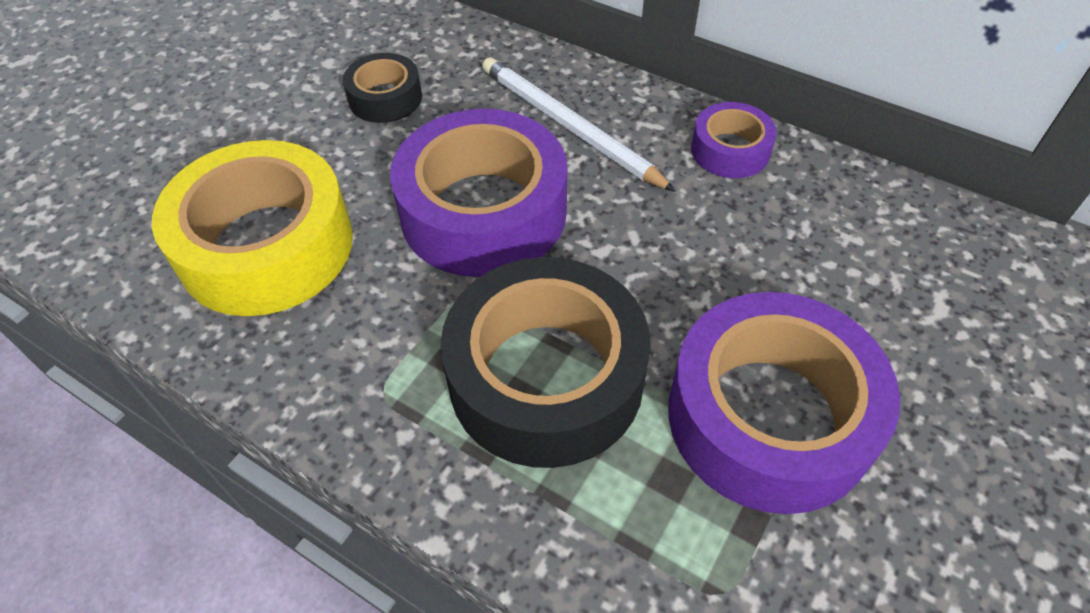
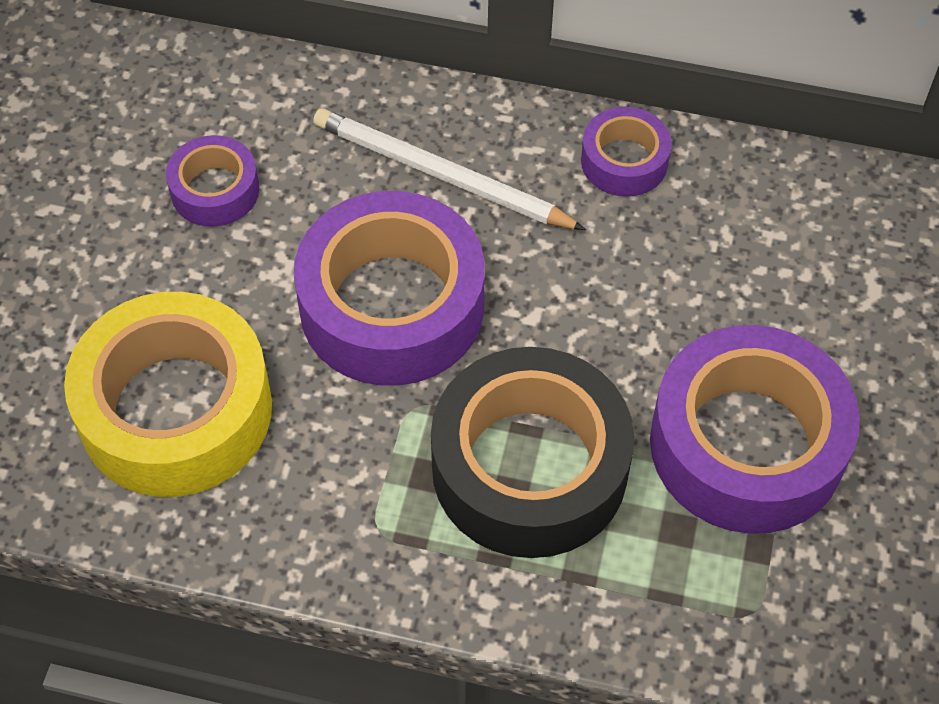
camera: 20 degrees left, 5 degrees up
black tape [343,53,422,123] -> purple tape [166,135,259,227]

